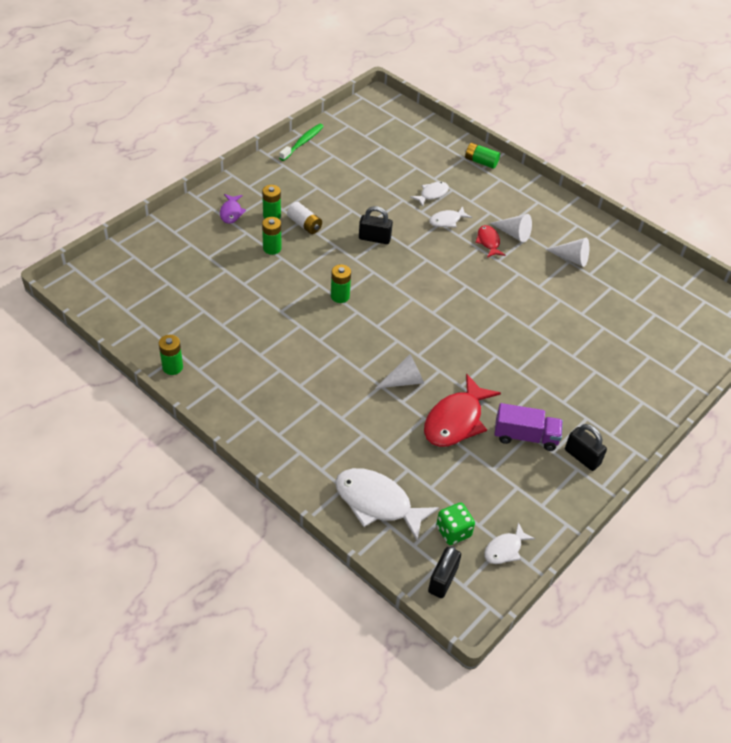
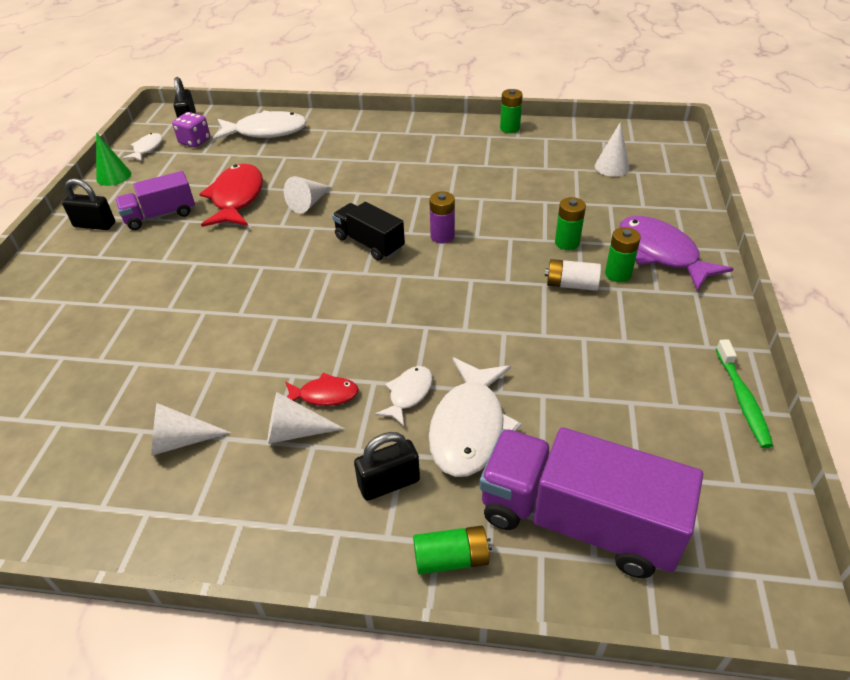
camera: 150 degrees right, 5 degrees down
purple fish [220,194,246,224] -> purple fish [619,216,734,291], size x1.89
green battery [331,264,351,303] -> purple battery [429,192,455,243]
black padlock [359,206,393,244] -> black padlock moved to [354,432,420,501]
white fish [410,182,449,207] -> white fish [429,357,521,477], size x1.89
green dice [436,502,475,545] -> purple dice [172,112,210,148]
red fish [475,225,505,257] -> red fish turned 45 degrees counterclockwise [285,373,359,406]
none -> green cone [96,133,131,186]
none -> black truck [332,202,405,261]
none -> purple truck [479,427,703,578]
none -> white cone [595,122,630,177]

